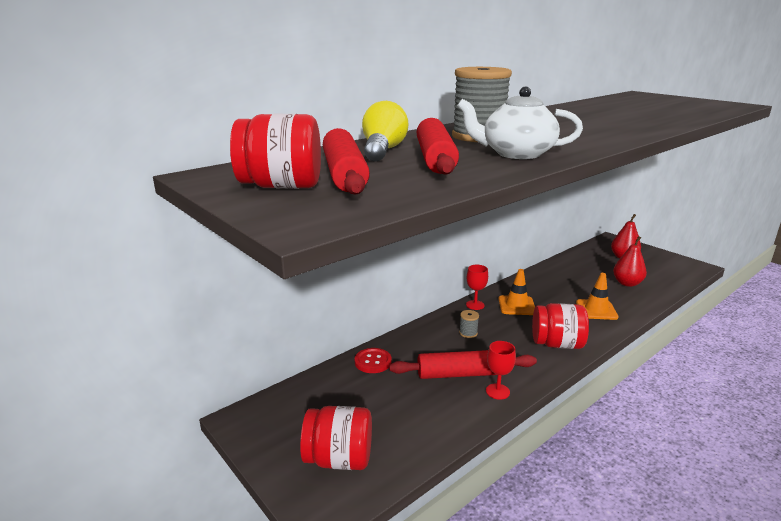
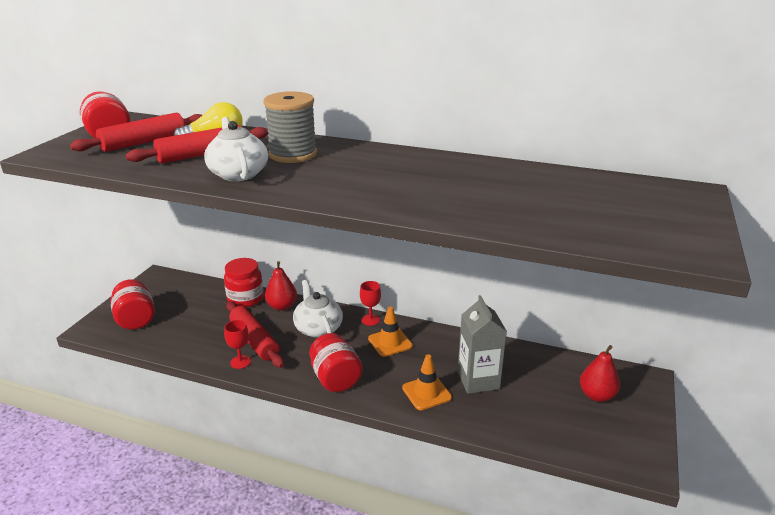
camera: 60 degrees right, 5 degrees up
red button [355,348,392,373] -> red jar [224,258,264,307]
grey spool [459,310,479,338] -> white teapot [293,280,343,338]
red pear [613,236,647,287] -> red pear moved to [265,261,297,311]
none -> grey carton [458,295,507,394]

